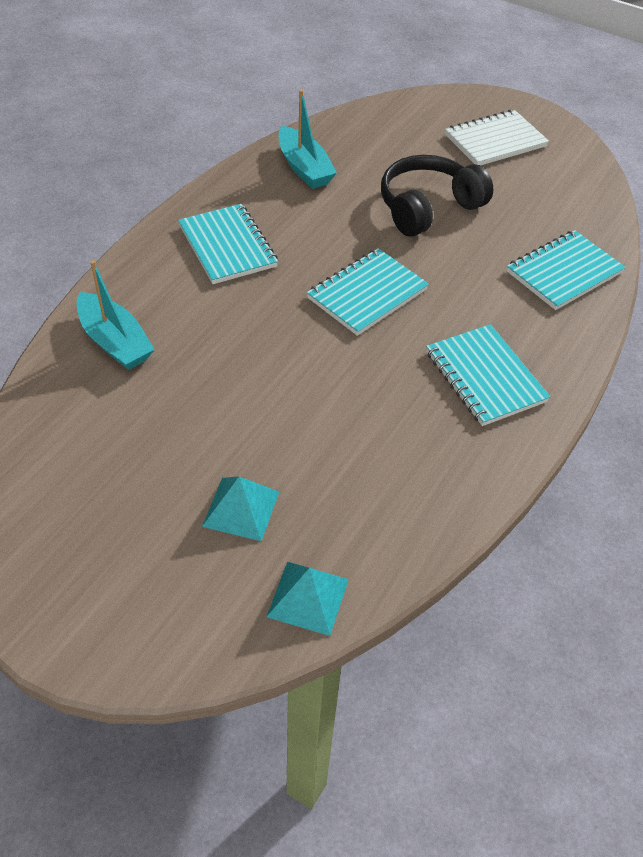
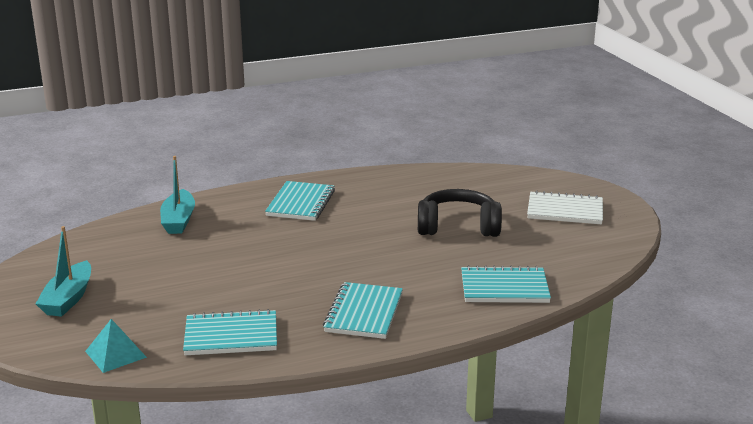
camera: 40 degrees right, 25 degrees down
turquoise pyramid [202,476,279,541] -> none
turquoise boat [279,90,337,189] -> turquoise boat moved to [36,226,91,317]
turquoise notebook [307,248,429,336] -> turquoise notebook moved to [183,309,277,355]

